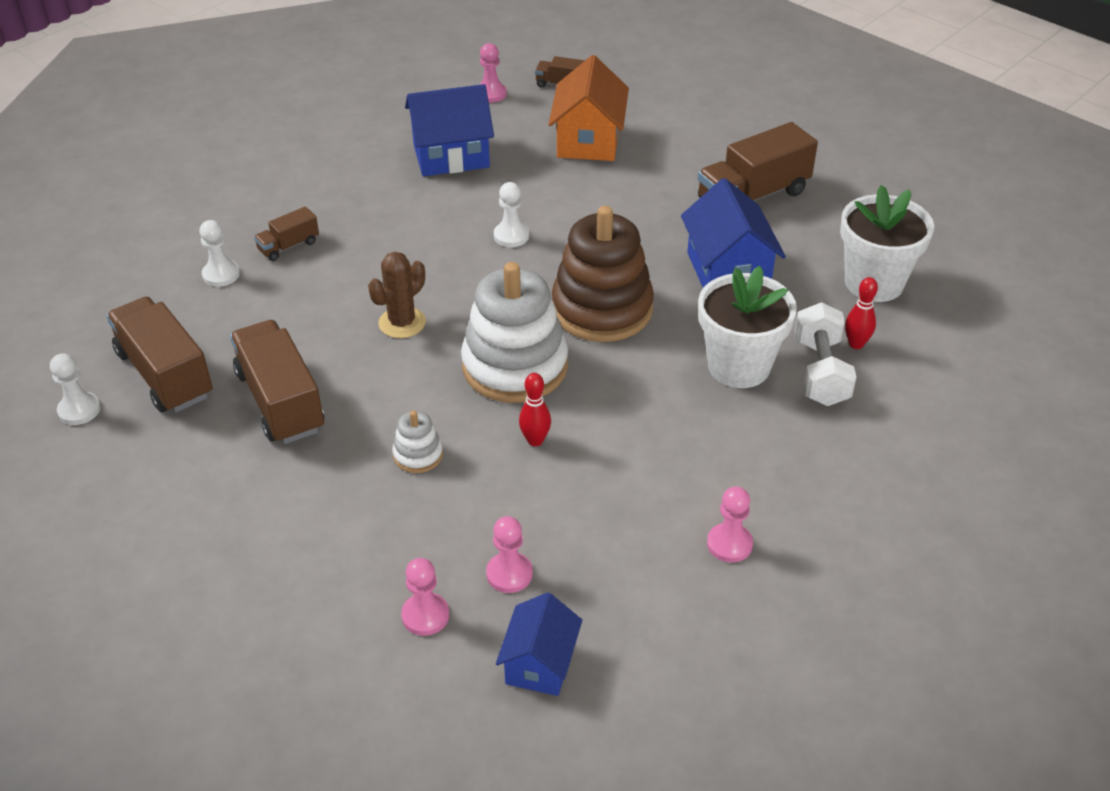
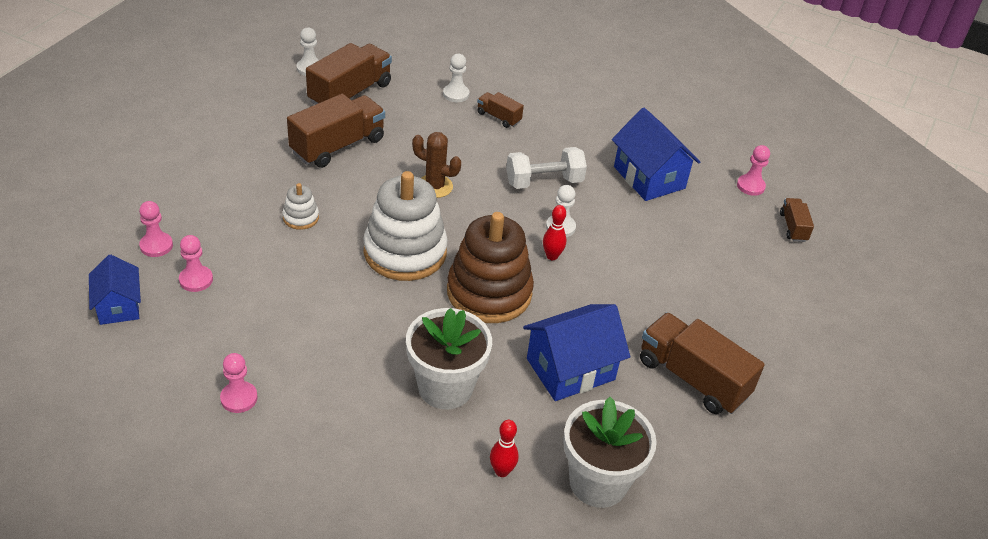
camera: 70 degrees right, 0 degrees up
blue house [496,592,582,696] -> blue house turned 75 degrees clockwise [89,254,141,325]
red bowling pin [519,373,551,446] -> red bowling pin moved to [543,205,567,260]
orange house [548,55,629,161] -> none
white dumbbell [794,302,856,406] -> white dumbbell moved to [506,147,587,189]

